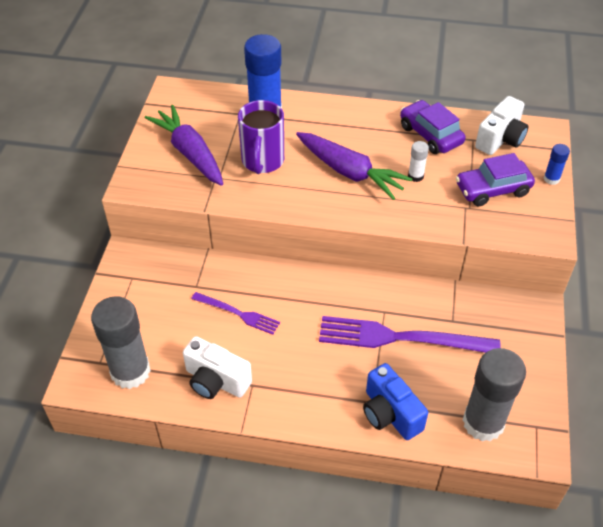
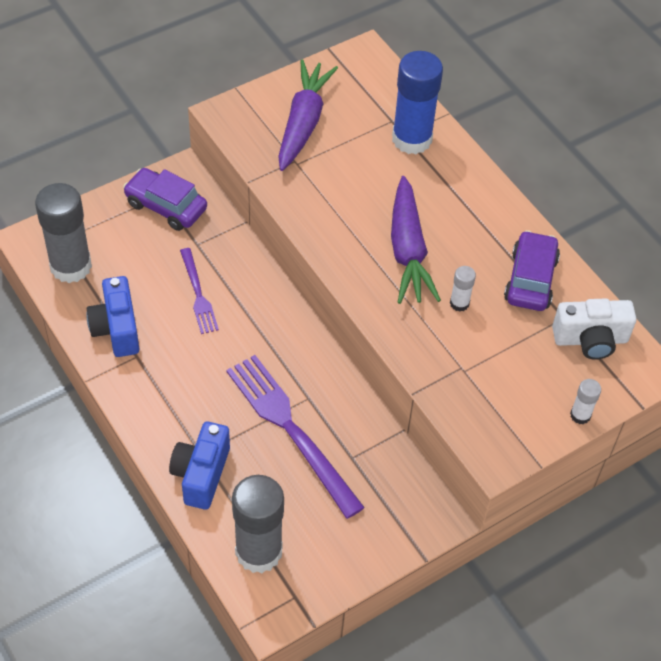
camera: 45 degrees right, 5 degrees up
white camera [183,336,252,399] -> blue camera [86,276,139,357]
purple mug [238,100,284,174] -> none
purple car [456,153,535,206] -> purple car moved to [123,168,207,231]
blue glue stick [544,144,570,185] -> white glue stick [570,379,601,424]

